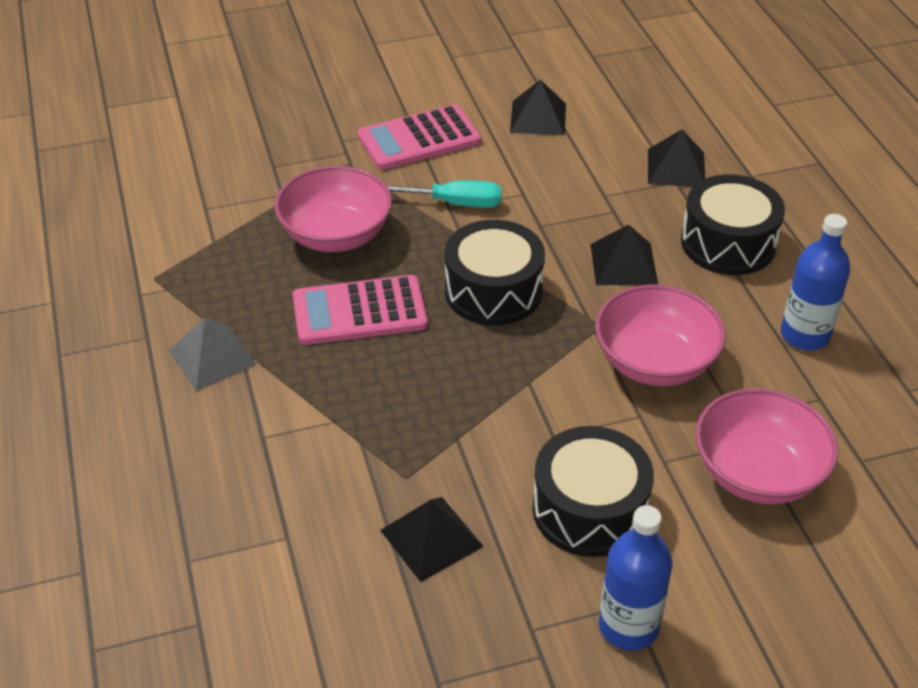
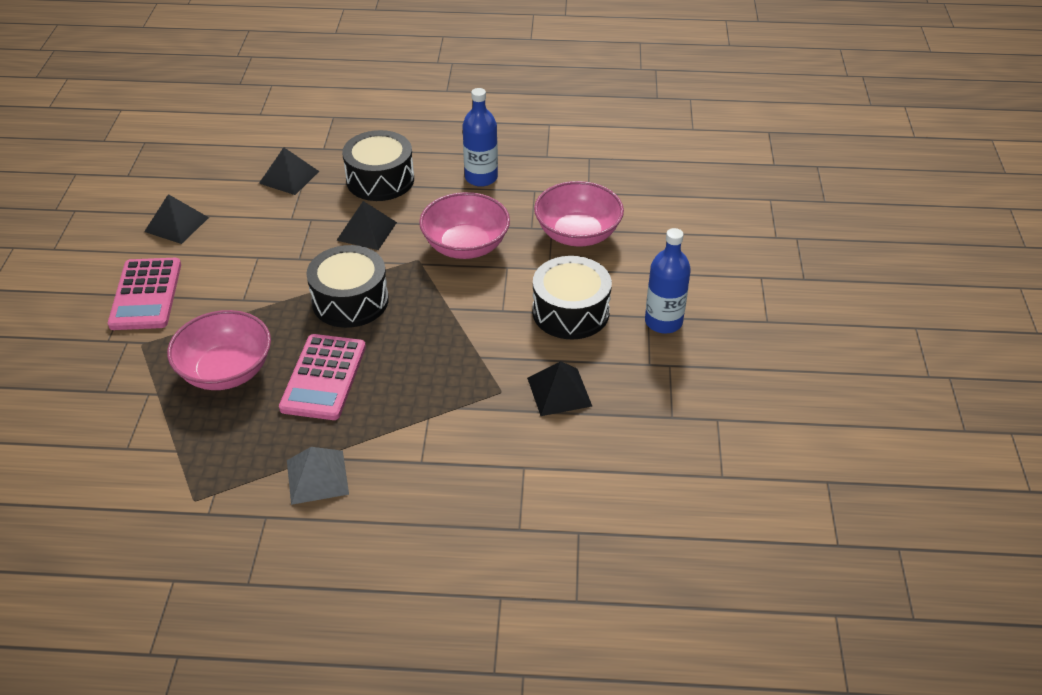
camera: 70 degrees left, 0 degrees up
turquoise screwdriver [387,180,502,208] -> none

